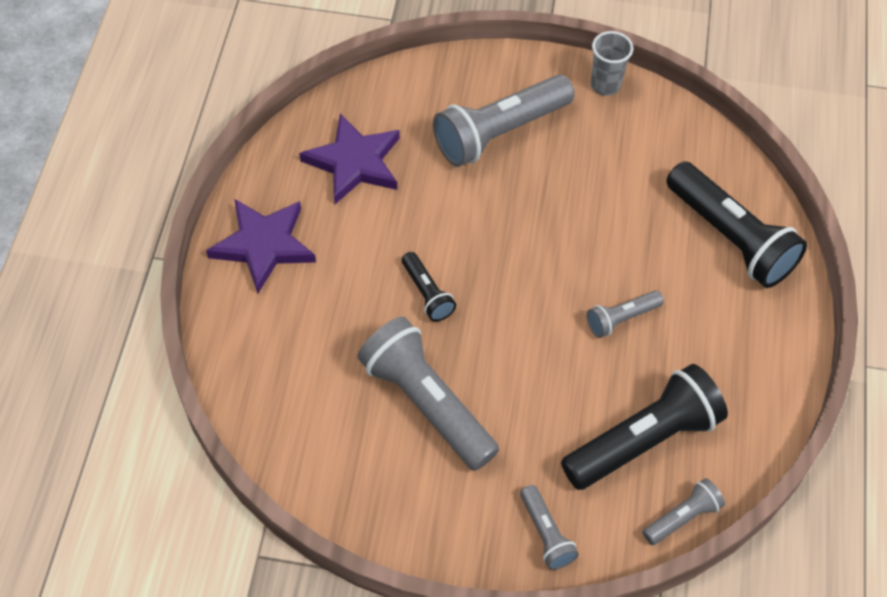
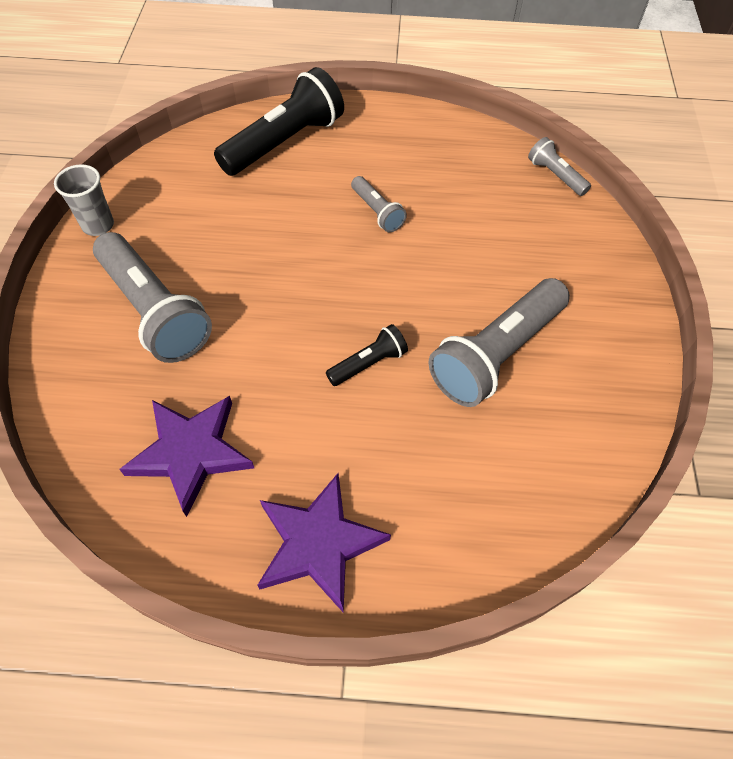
camera: 95 degrees left, 0 degrees up
grey flashlight [520,485,579,570] -> none
black flashlight [561,364,728,490] -> none

